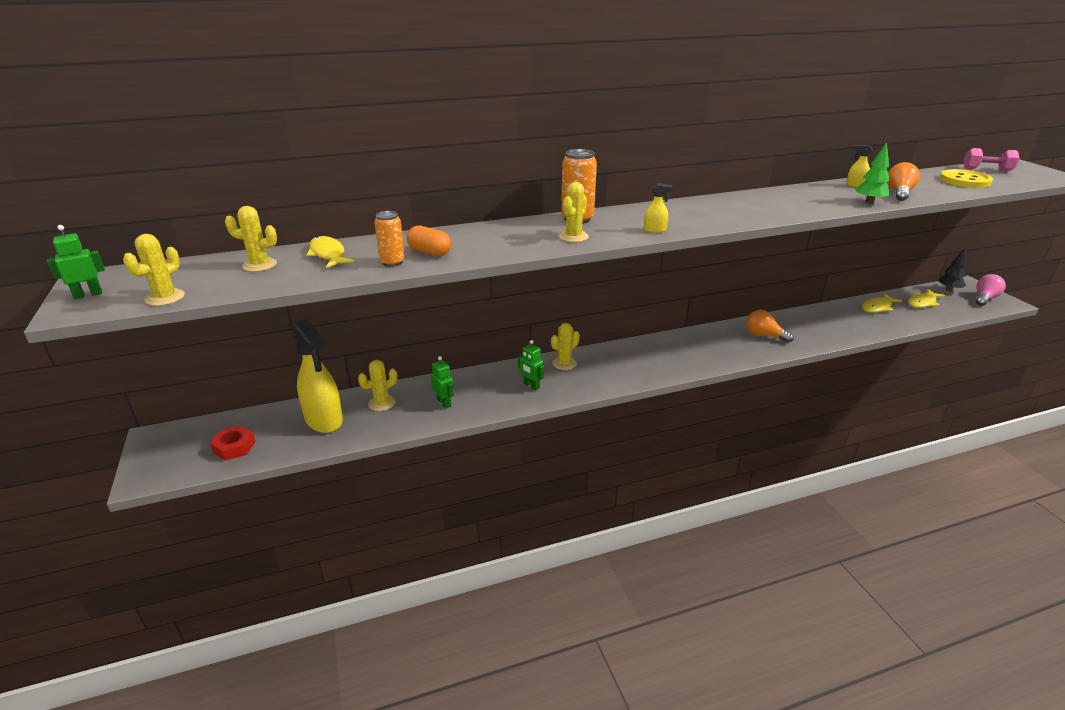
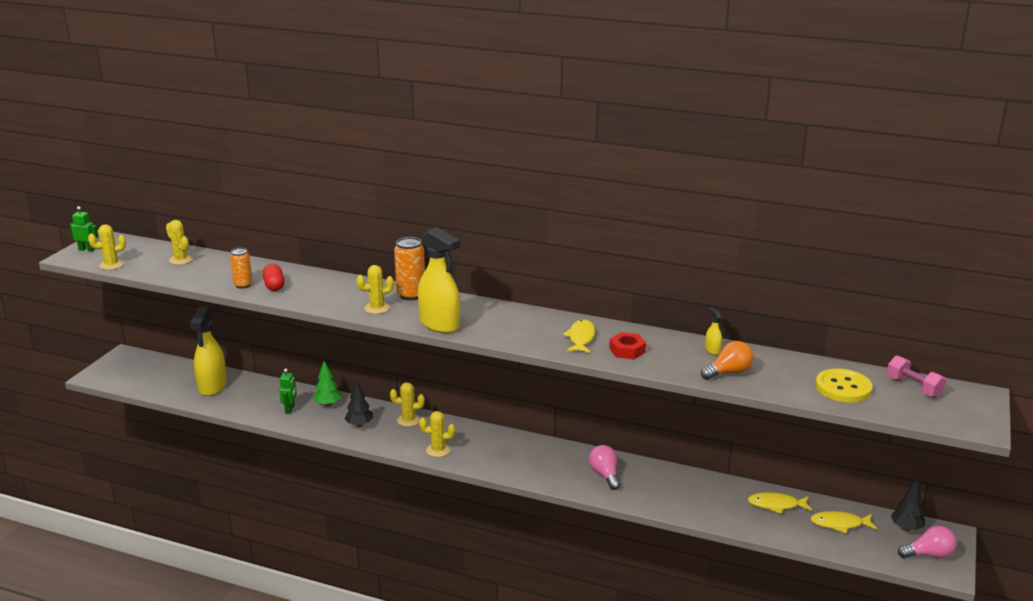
camera: 40 degrees right, 5 degrees down
red nut [210,425,256,461] -> red nut moved to [609,332,646,359]
yellow fish [306,236,354,268] -> yellow fish moved to [563,319,595,353]
yellow cactus [358,360,398,411] -> yellow cactus moved to [419,411,455,457]
orange capsule [407,226,451,256] -> red capsule [263,264,285,291]
green robot [518,340,544,391] -> black tree [344,380,373,427]
yellow spray bottle [644,183,673,233] -> yellow spray bottle [418,227,460,333], size x2.41
orange light bulb [746,310,794,343] -> pink light bulb [589,445,620,490]
green tree [855,142,890,204] -> green tree moved to [313,361,341,406]

